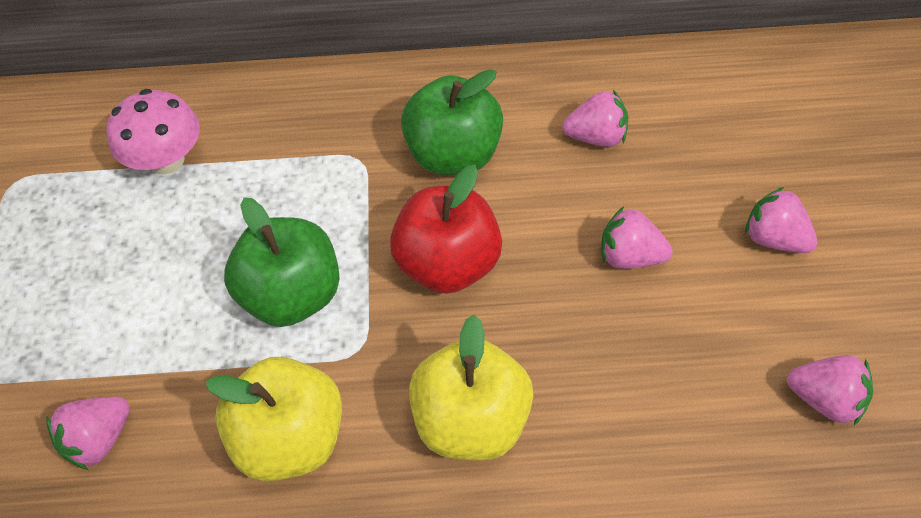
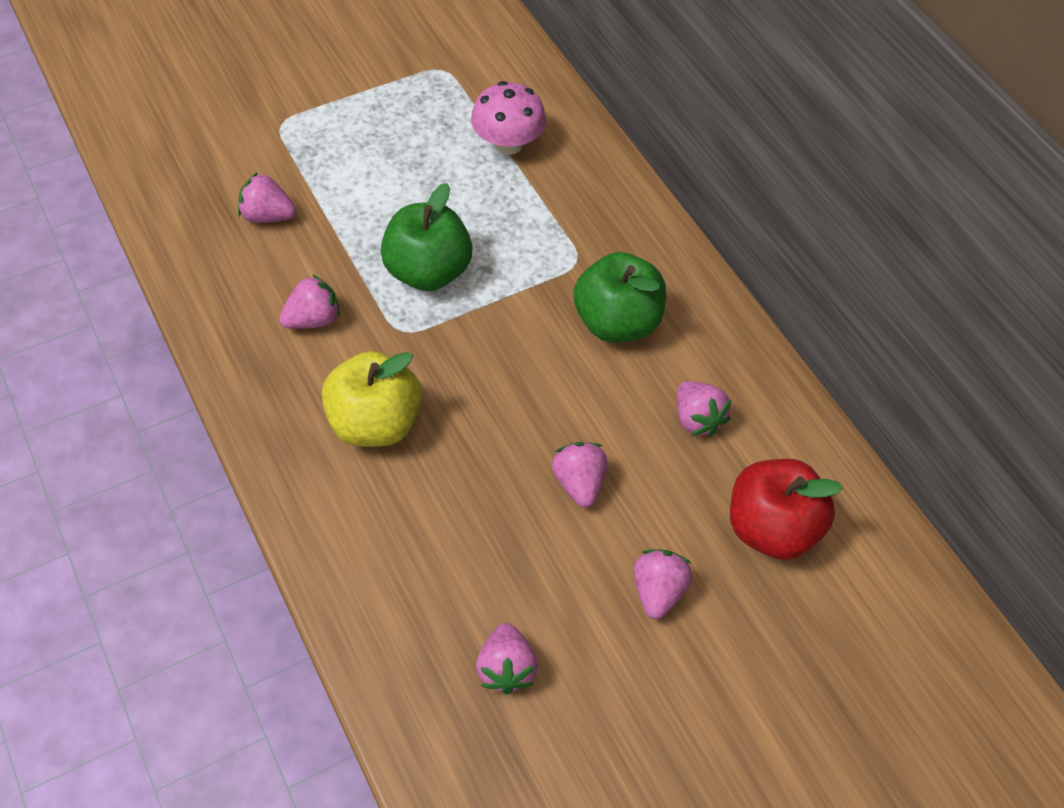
camera: 60 degrees right, 0 degrees up
yellow apple [205,357,342,481] -> pink strawberry [279,274,340,329]
red apple [390,165,502,294] -> red apple moved to [730,459,843,560]

